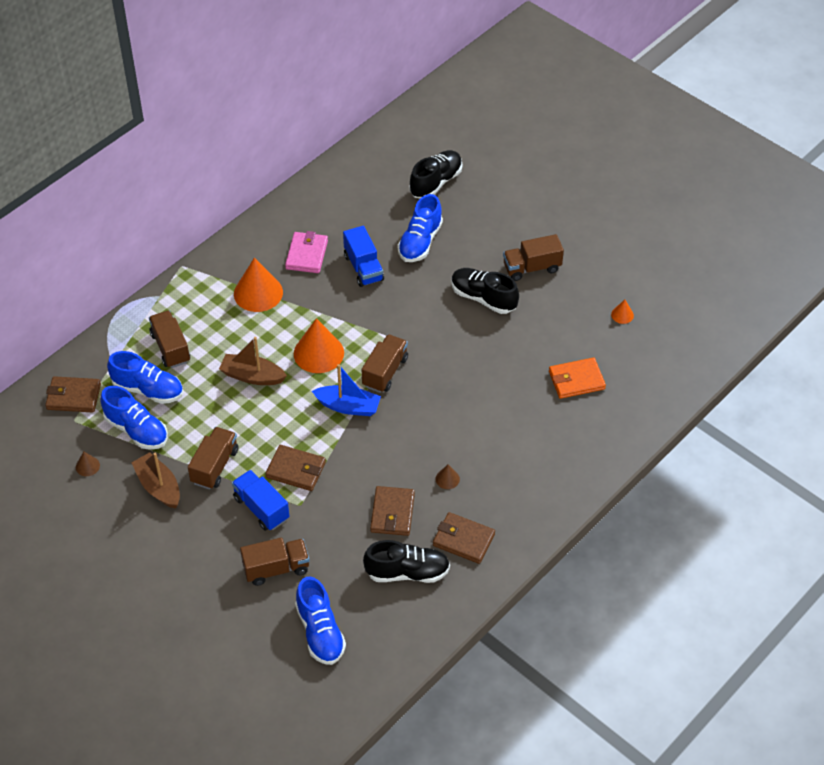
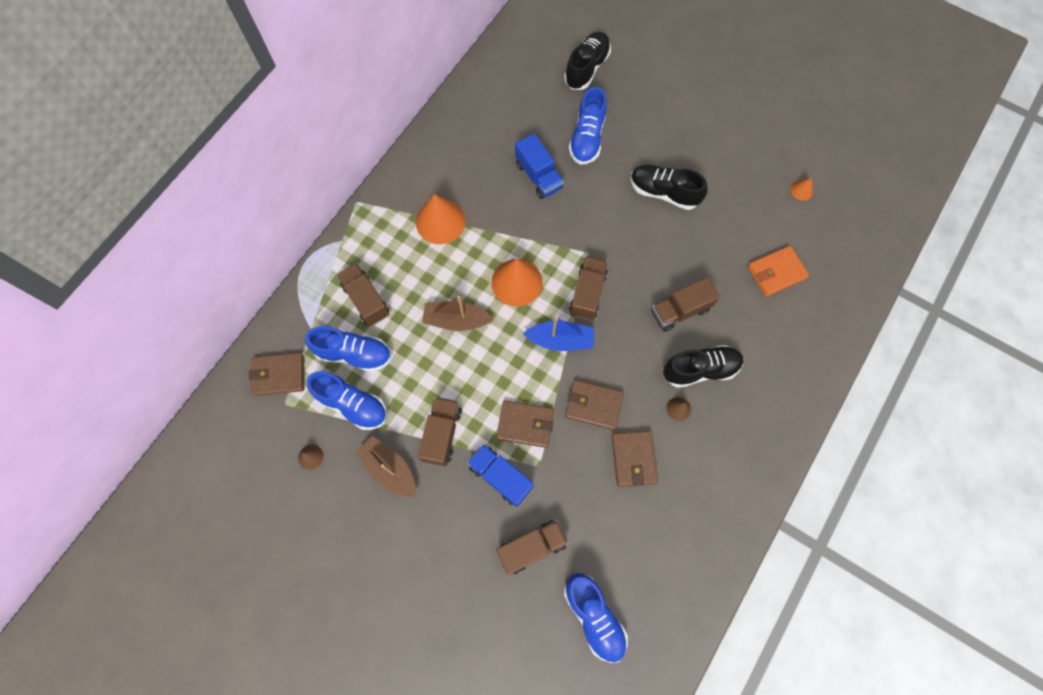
camera: 10 degrees left, 20 degrees up
pink wallet [285,231,328,273] -> none
black shoe [363,540,450,583] -> black shoe moved to [663,345,744,388]
brown wallet [433,512,495,564] -> brown wallet moved to [565,380,624,430]
brown truck [503,234,564,281] -> brown truck moved to [651,277,720,332]

